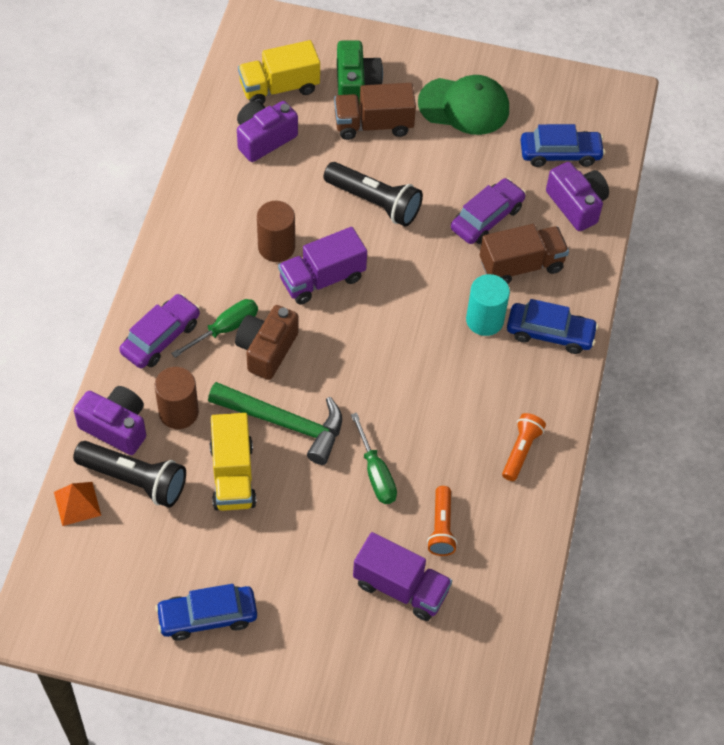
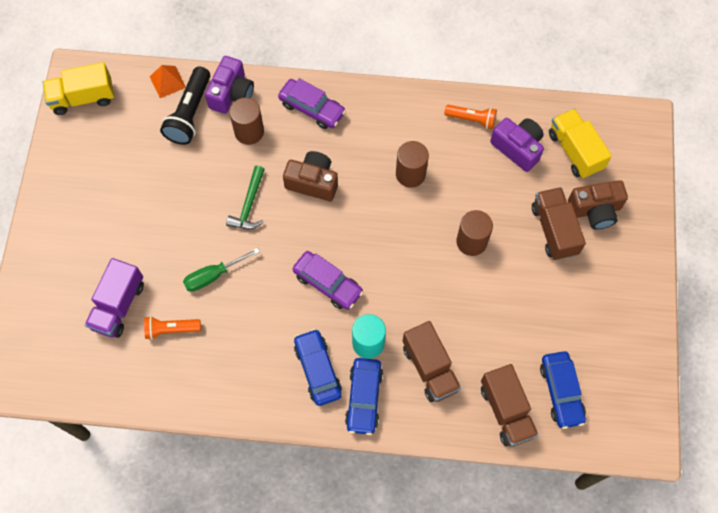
camera: 85 degrees right, 10 degrees up
blue car [155,584,257,641] -> blue car moved to [294,329,342,406]
green screwdriver [171,299,258,358] -> none
green hammer [208,382,342,465] -> green hammer [226,166,265,229], size x0.65
yellow truck [210,413,257,511] -> yellow truck moved to [43,62,114,115]
purple truck [278,227,367,304] -> none
black flashlight [324,162,423,227] -> brown cylinder [456,210,493,256]
green camera [337,40,383,105] -> brown camera [568,180,628,229]
green cap [418,75,509,135] -> none
purple car [451,178,526,244] -> purple car moved to [293,251,364,310]
orange flashlight [502,413,546,481] -> orange flashlight moved to [444,105,497,129]
purple camera [546,162,609,231] -> brown truck [481,364,539,447]

